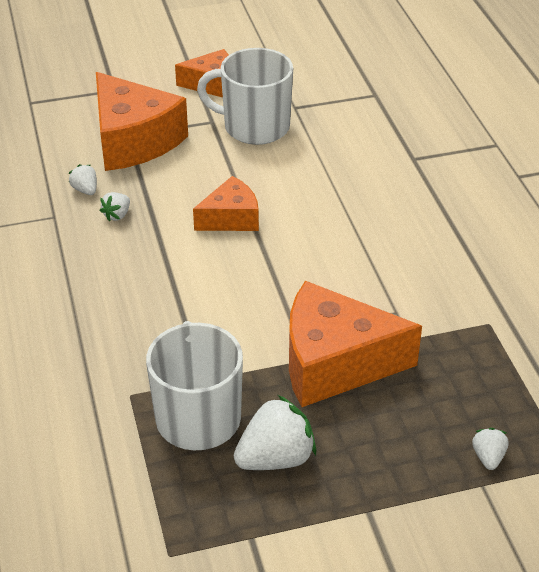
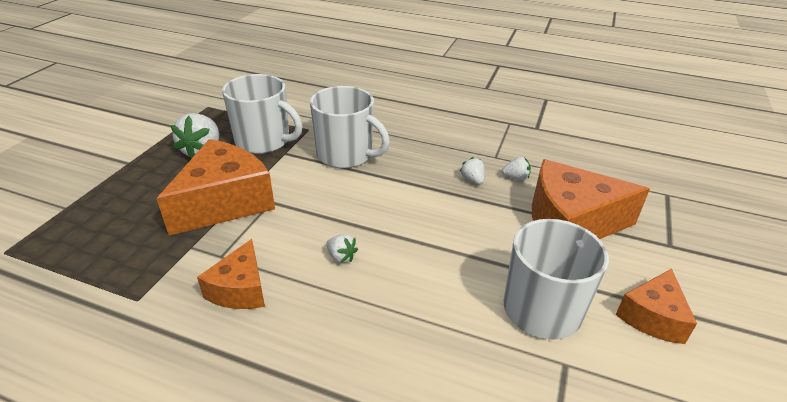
camera: 125 degrees right, 5 degrees down
orange cheese [193,176,259,231] -> orange cheese moved to [197,239,265,309]
white strawberry [472,428,508,470] -> white strawberry moved to [326,234,358,263]
none -> white mug [310,86,390,168]

